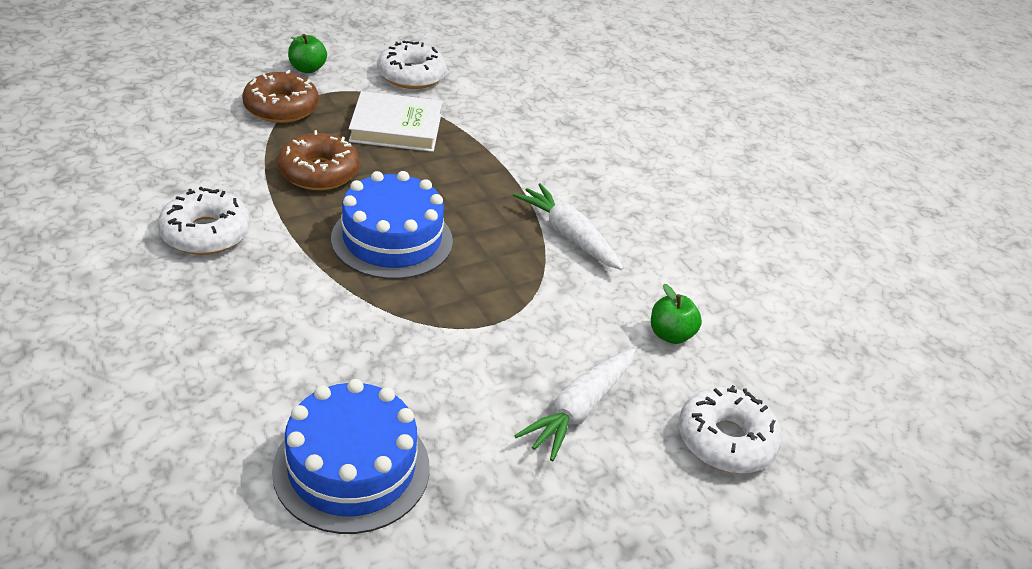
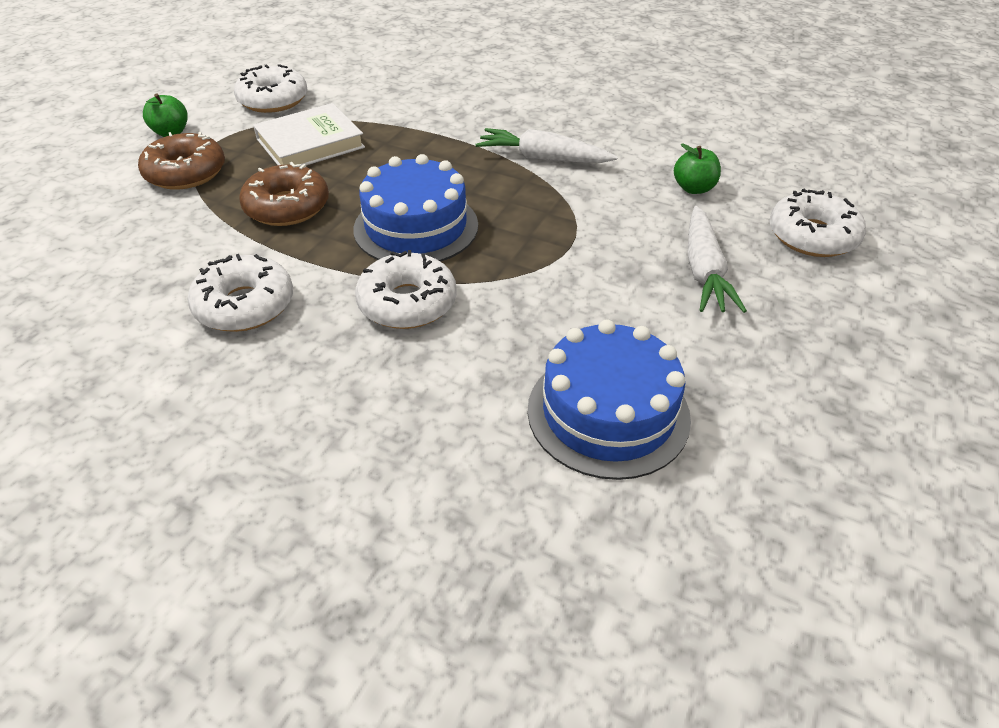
camera: 30 degrees left, 5 degrees up
none -> white donut [355,250,457,329]

